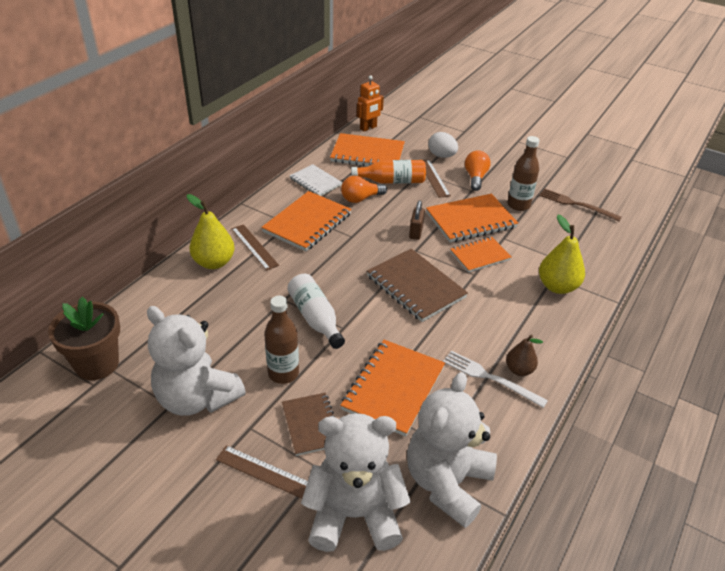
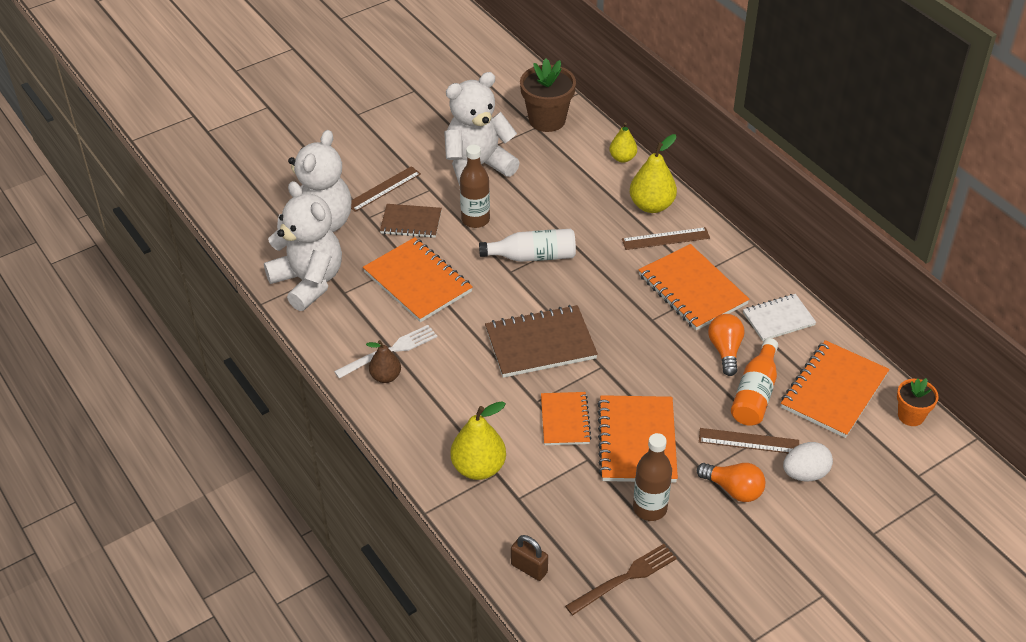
camera: 115 degrees right, 5 degrees up
orange robot [357,75,384,132] -> orange flower pot [897,378,939,426]
brown padlock [409,200,425,240] -> brown padlock moved to [511,535,548,581]
none -> yellow pear [610,122,637,163]

